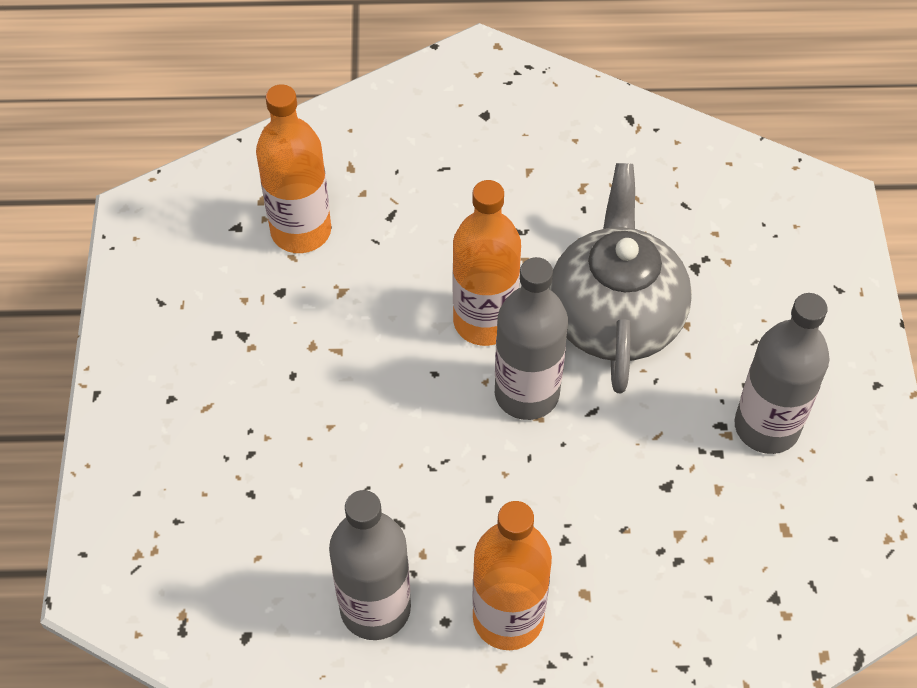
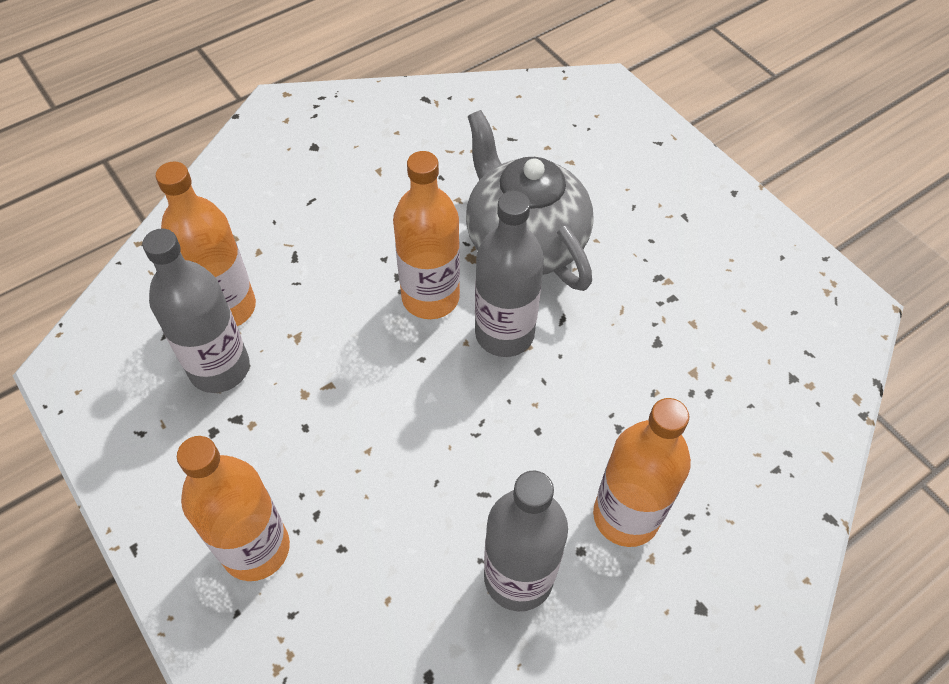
camera: 35 degrees left, 0 degrees up
grey bottle [735,293,830,454] -> grey bottle moved to [142,229,250,393]
none -> orange bottle [177,436,290,581]

